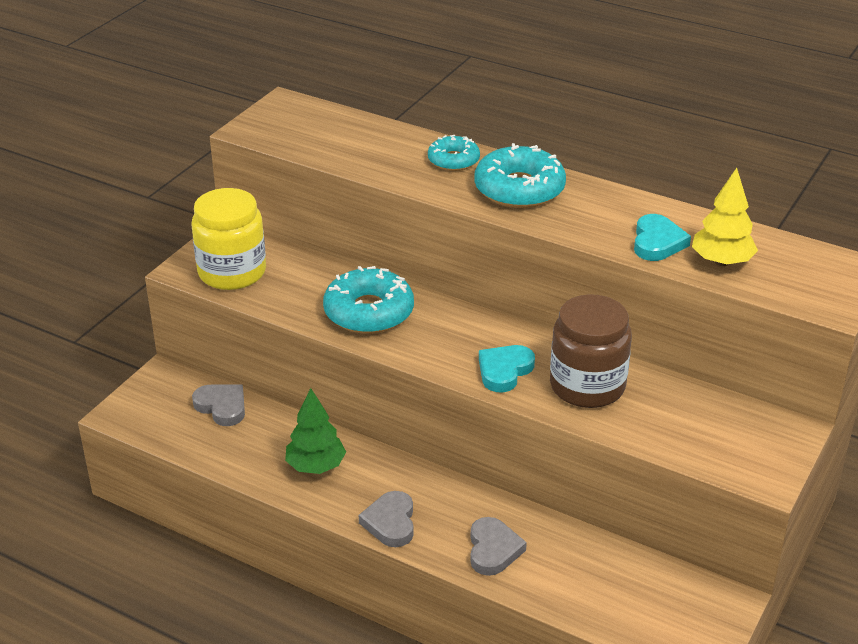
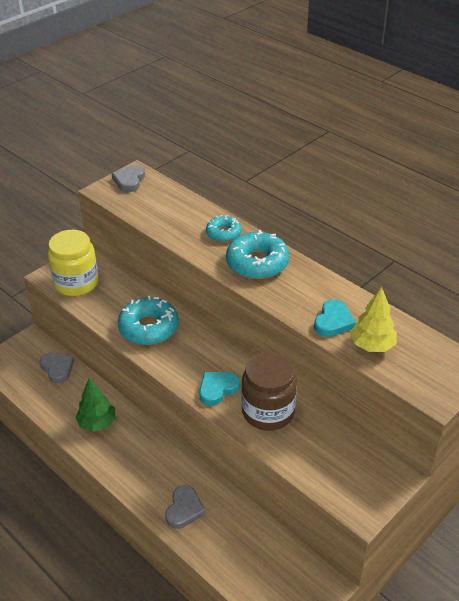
camera: 15 degrees right, 5 degrees up
grey heart [359,491,414,547] -> grey heart moved to [112,165,145,192]

